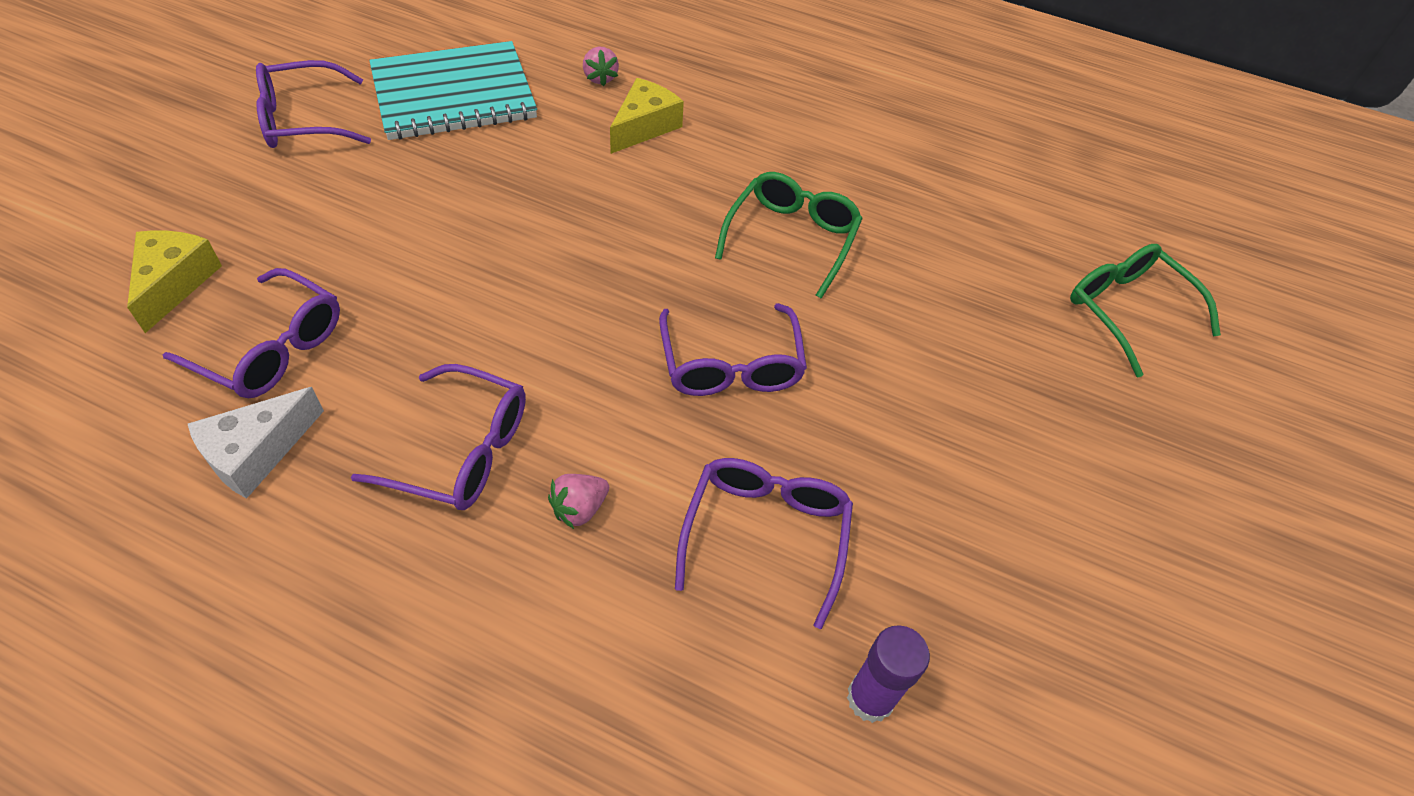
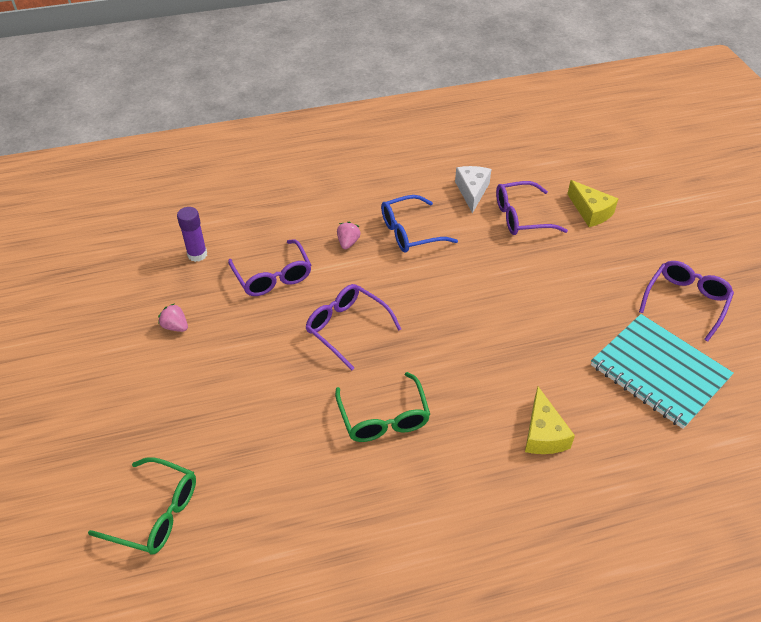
camera: 145 degrees right, 5 degrees down
purple glasses [351,364,526,510] -> blue glasses [381,195,458,252]
turquoise notebook [369,41,537,140] -> turquoise notebook turned 75 degrees counterclockwise [591,314,734,429]
pink strawberry [583,47,619,86] -> pink strawberry moved to [158,303,188,332]

